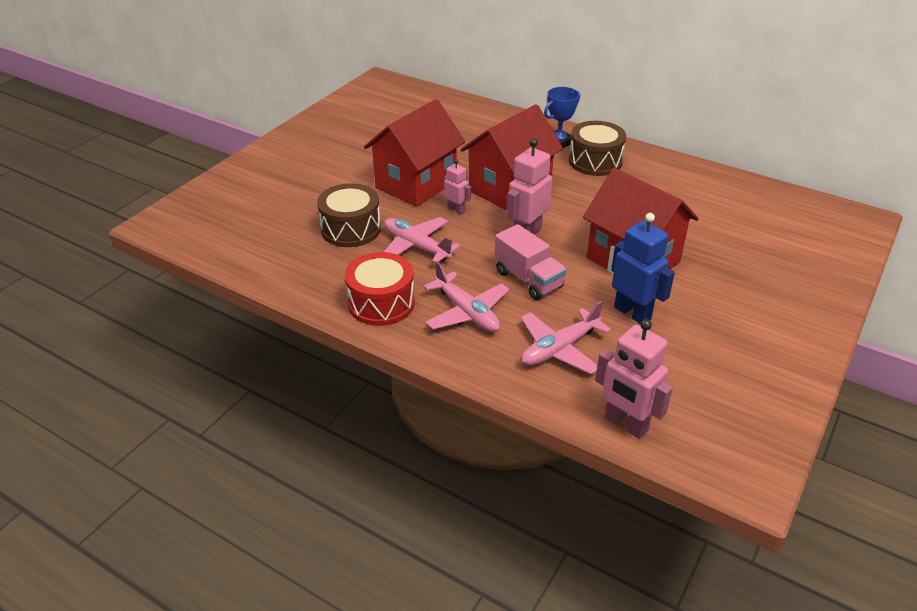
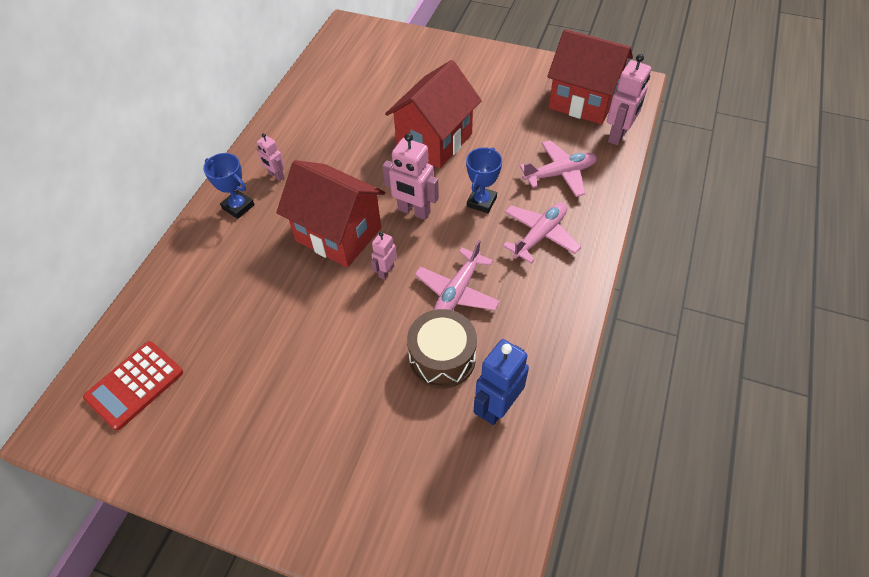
camera: 100 degrees left, 15 degrees up
red drum [345,252,415,326] -> none
red house [364,99,465,207] -> red house moved to [547,29,633,124]
pink truck [494,224,567,300] -> blue trophy [466,147,502,213]
pink plane [521,301,611,374] -> pink plane turned 60 degrees counterclockwise [520,140,597,197]
brown drum [569,121,626,176] -> pink robot [256,133,284,181]
blue robot [611,213,675,324] -> blue robot moved to [474,339,529,425]
none -> red calculator [83,341,183,431]

